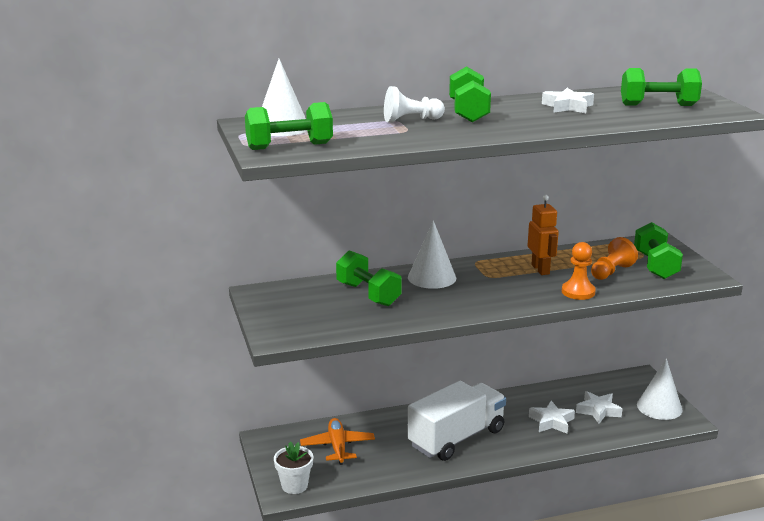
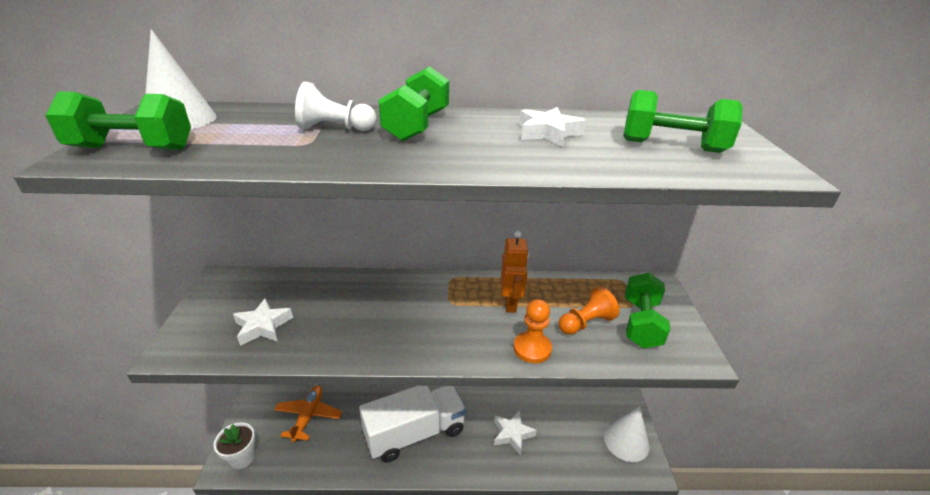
camera: 15 degrees right, 10 degrees up
green dumbbell [336,250,402,306] -> none
white cone [408,220,456,289] -> none
white star [576,391,622,424] -> white star moved to [233,298,293,346]

